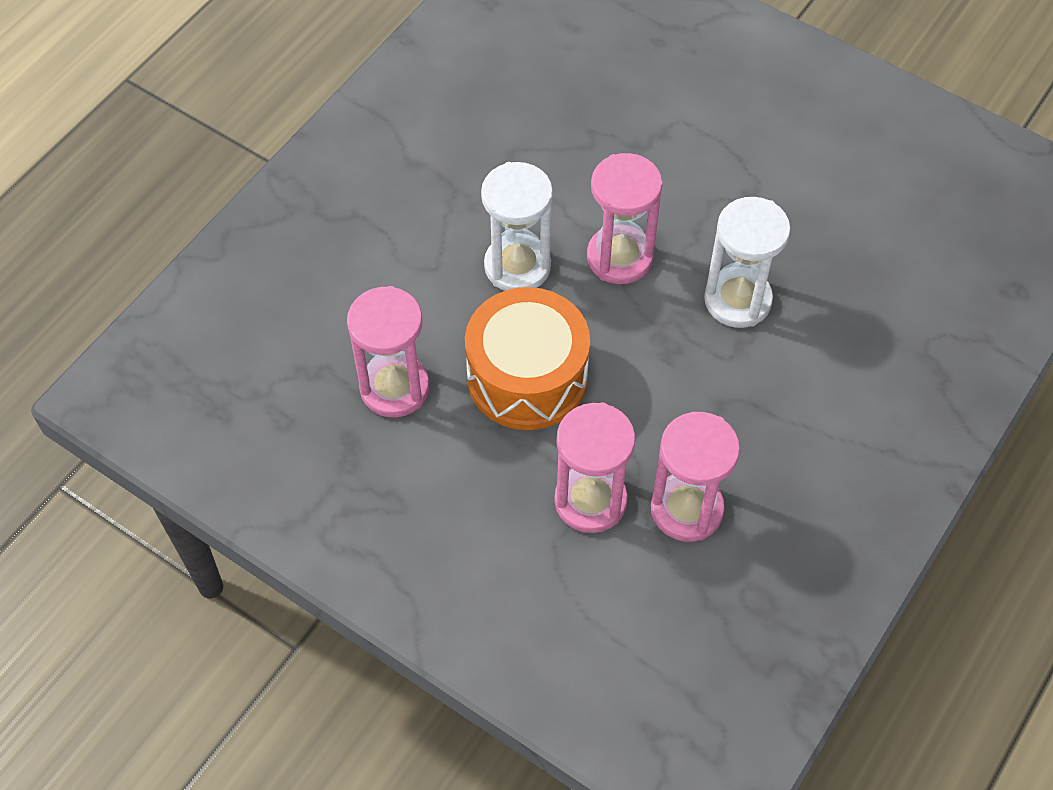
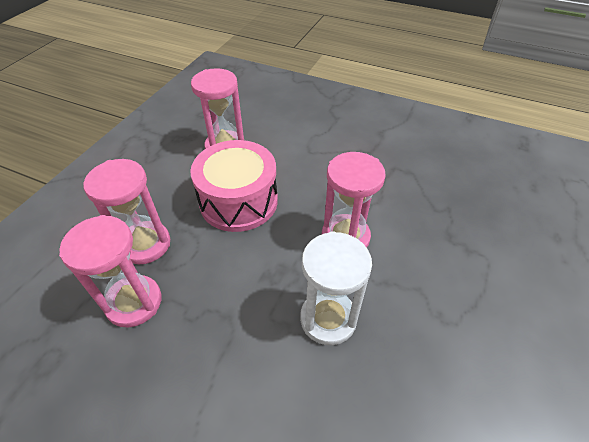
camera: 80 degrees right, 10 degrees down
orange drum [465,287,590,430] -> pink drum [190,140,278,232]
white hourglass [481,162,553,291] -> none

